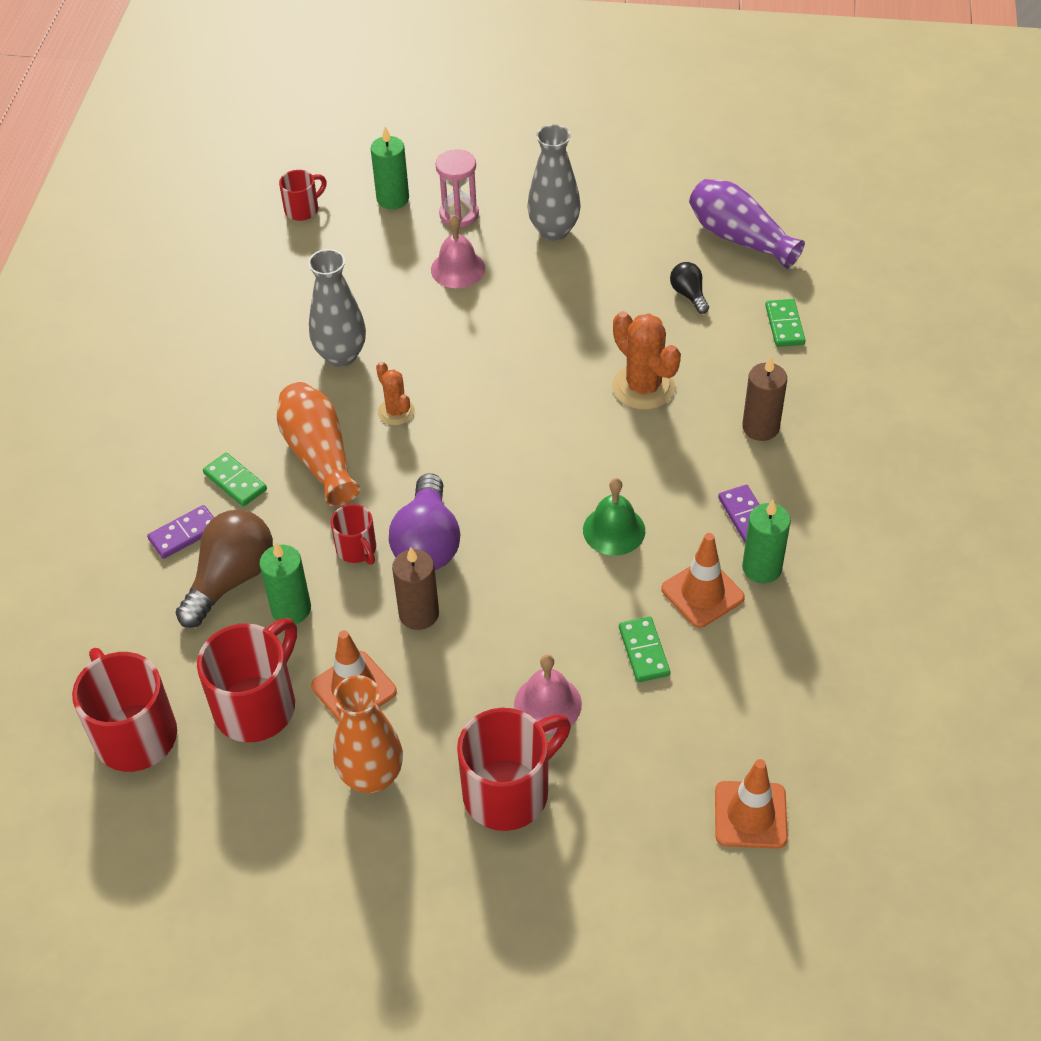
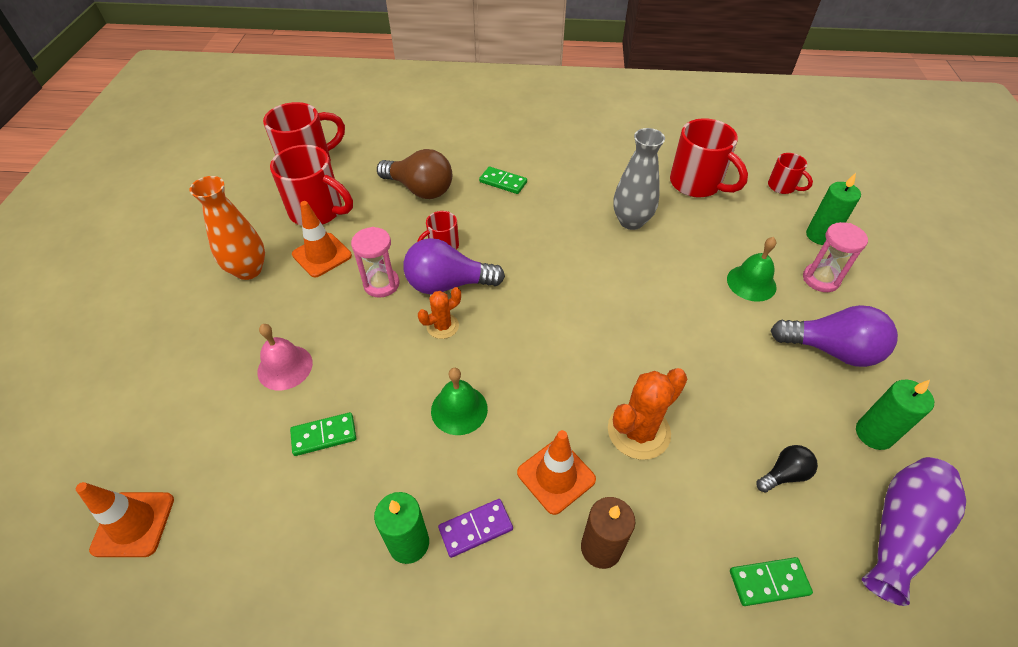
camera: 85 degrees right, 0 degrees up
purple domino [147,505,214,559] -> none
green domino [203,453,267,507] -> green domino turned 75 degrees clockwise [479,167,527,194]
green candle [259,542,311,624] -> green candle moved to [856,379,934,450]
orange vase [277,382,360,506] -> none
orange cactus [376,361,415,425] -> orange cactus moved to [418,287,461,339]
brown candle [392,547,439,630] -> pink hourglass [351,227,399,298]
pink bell [431,214,485,288] -> green bell [727,237,777,302]
red mug [457,708,571,831] -> red mug moved to [670,118,748,197]
grey vase [527,124,581,241] -> purple light bulb [771,305,898,367]
orange traffic cone [661,533,745,628] -> orange traffic cone moved to [517,430,596,515]

